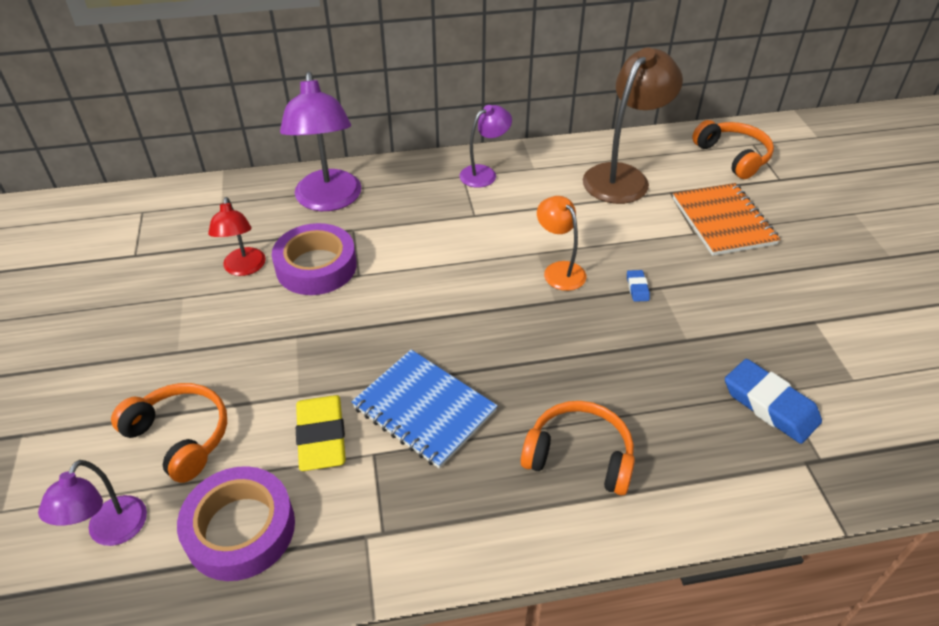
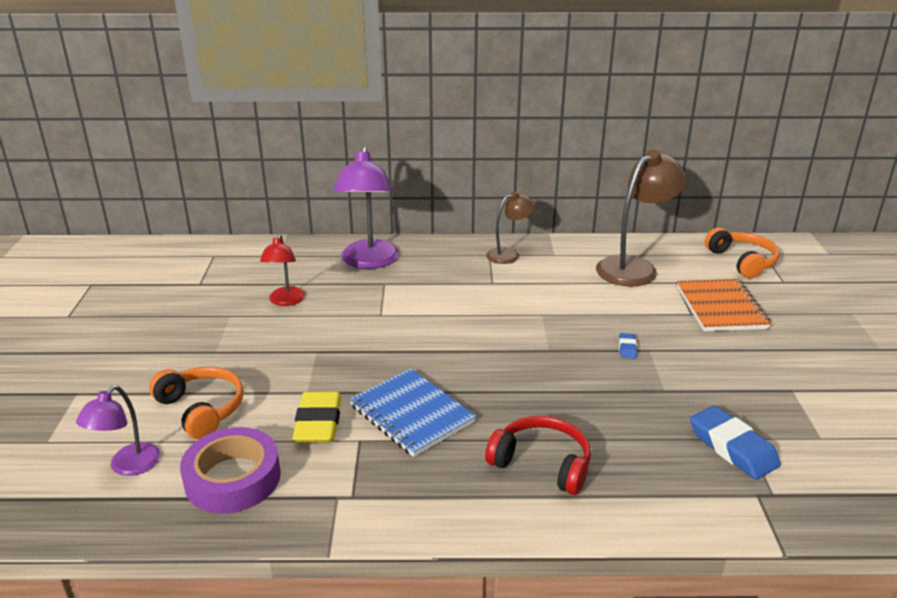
camera: 10 degrees right, 15 degrees down
purple tape [272,223,357,295] -> none
purple lamp [460,105,512,188] -> brown lamp [486,192,535,264]
orange headphones [521,401,635,496] -> red headphones [485,416,591,495]
orange lamp [537,196,586,291] -> none

